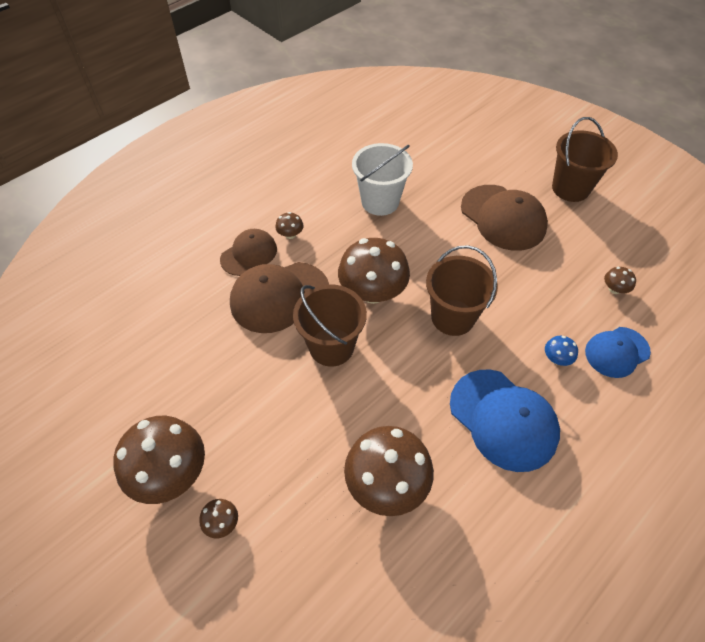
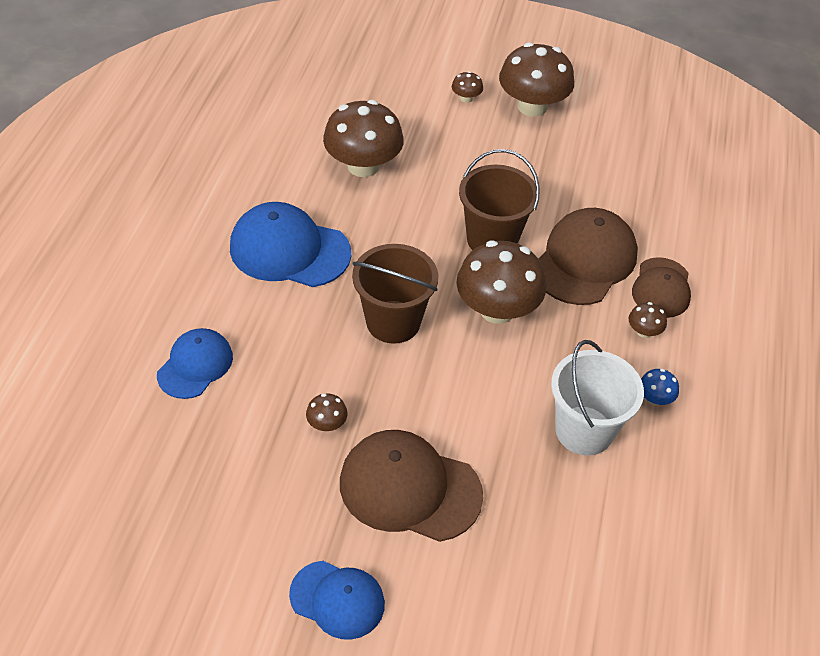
camera: 145 degrees right, 5 degrees down
blue mushroom [545,336,578,366] -> blue mushroom moved to [641,369,679,405]
brown bucket [552,117,618,202] -> blue cap [289,561,385,640]
brown mushroom [604,267,636,294] -> brown mushroom moved to [306,393,348,431]

